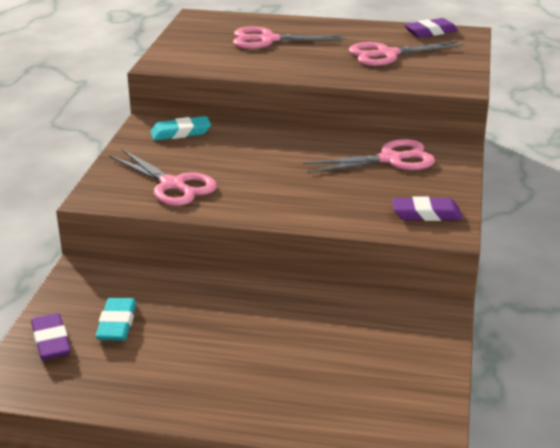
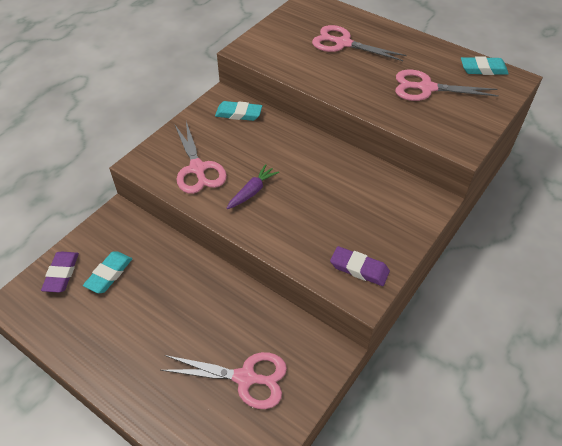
camera: 25 degrees right, 20 degrees up
pink scissors [303,139,435,173] -> pink scissors moved to [161,352,287,409]
purple eraser [404,18,458,38] -> turquoise eraser [461,56,509,75]
none -> purple carrot [226,164,279,209]

